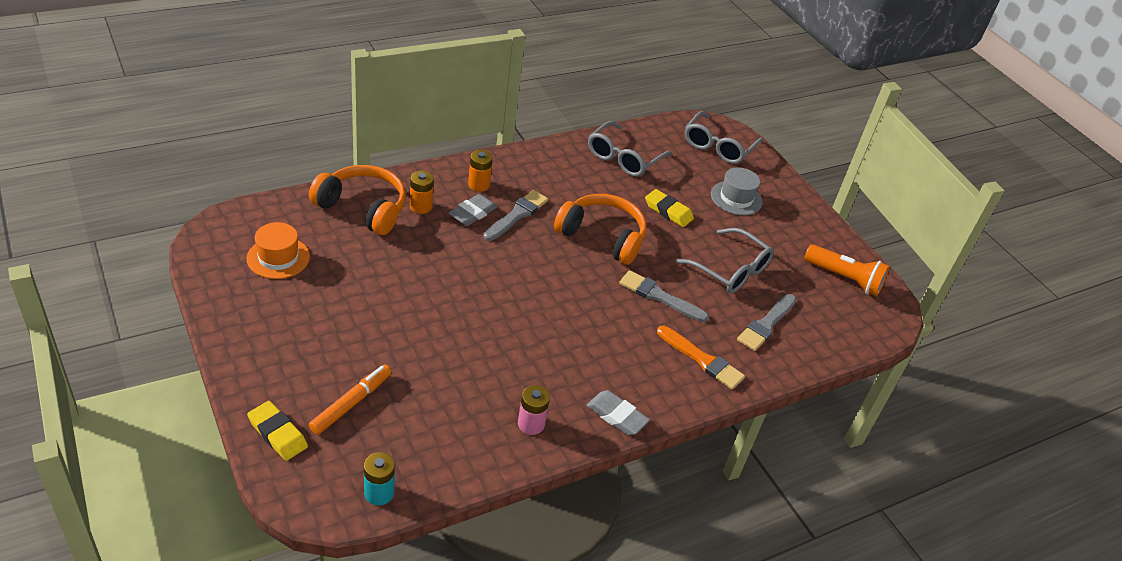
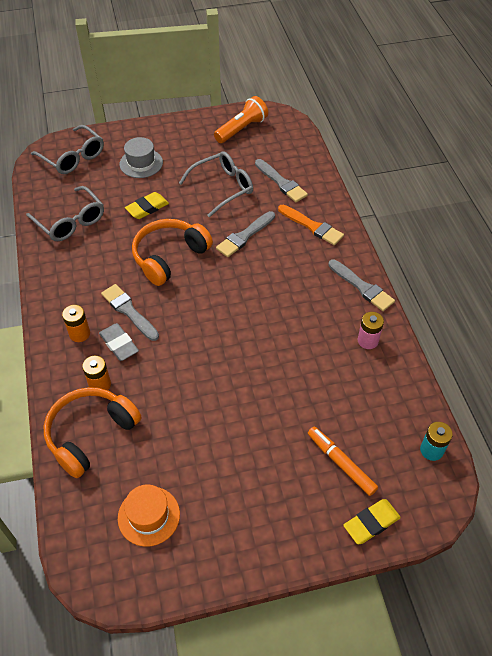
camera: 70 degrees left, 10 degrees up
grey eraser [586,390,650,435] -> grey brush [328,259,395,311]
orange brush [657,326,745,390] -> orange brush turned 75 degrees clockwise [278,205,344,245]

